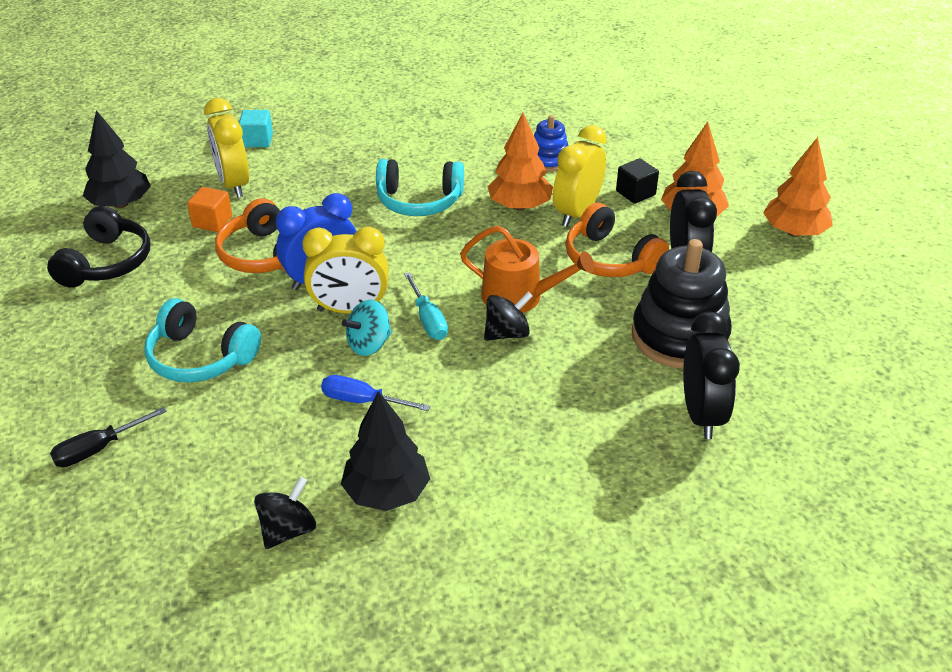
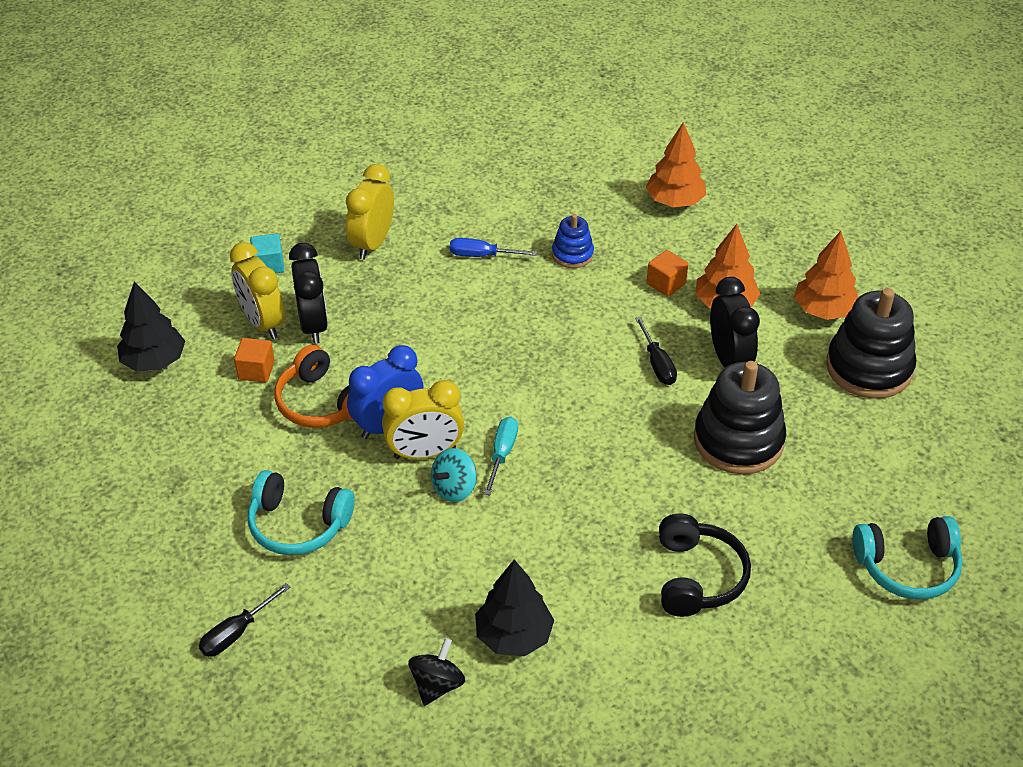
camera: 10 degrees left, 5 degrees up
black headphones [47,206,150,288] -> black headphones moved to [659,513,751,617]
blue screwdriver [321,375,430,411] -> blue screwdriver moved to [450,238,537,257]
turquoise headphones [376,159,464,216] -> turquoise headphones moved to [852,516,962,599]
turquoise screwdriver [404,272,448,340] -> turquoise screwdriver turned 135 degrees counterclockwise [484,417,518,495]
orange watering can [460,226,595,313] -> none
black spinning top [484,292,533,341] -> none
orange tree [487,113,553,210] -> orange tree moved to [646,122,706,207]
yellow clock [553,125,606,227] -> yellow clock moved to [346,164,394,259]
orange headphones [565,203,669,277] -> black screwdriver [635,317,677,385]
black cube [616,158,659,204] -> orange cube [647,250,688,297]
black clock [683,312,740,439] -> black clock moved to [289,243,328,344]
none -> black stacking toy [826,288,916,399]

